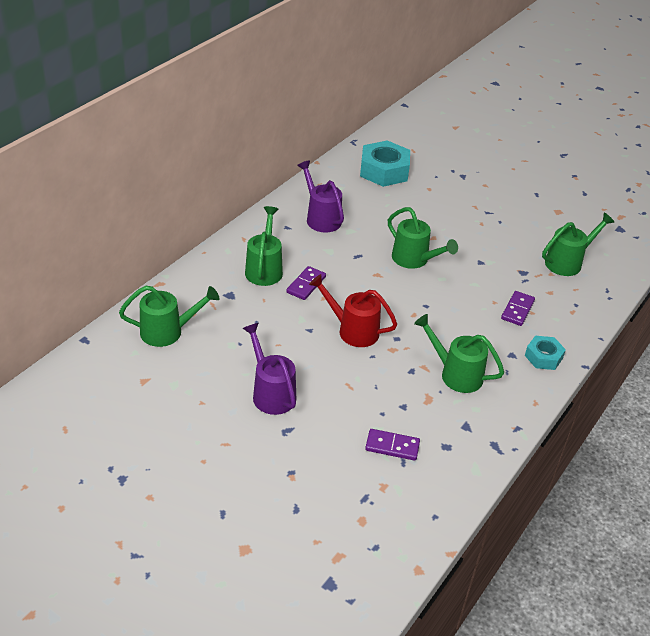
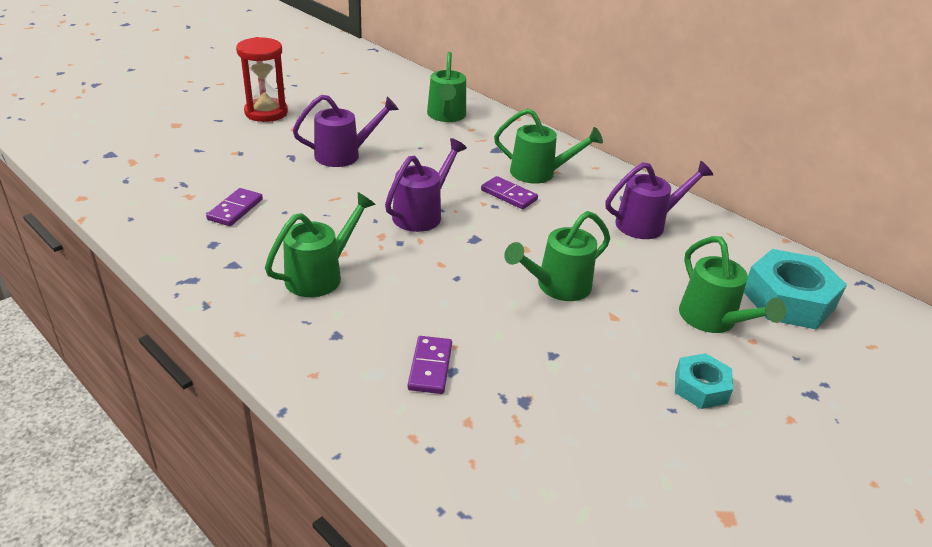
camera: 100 degrees right, 5 degrees down
red watering can [309,274,397,347] -> purple watering can [385,138,467,232]
purple domino [501,291,535,326] -> purple domino turned 60 degrees clockwise [408,336,452,394]
turquoise nut [525,336,566,370] -> turquoise nut moved to [675,353,733,409]
green watering can [542,212,615,276] -> green watering can moved to [679,236,786,333]
none -> red hourglass [236,37,288,122]

